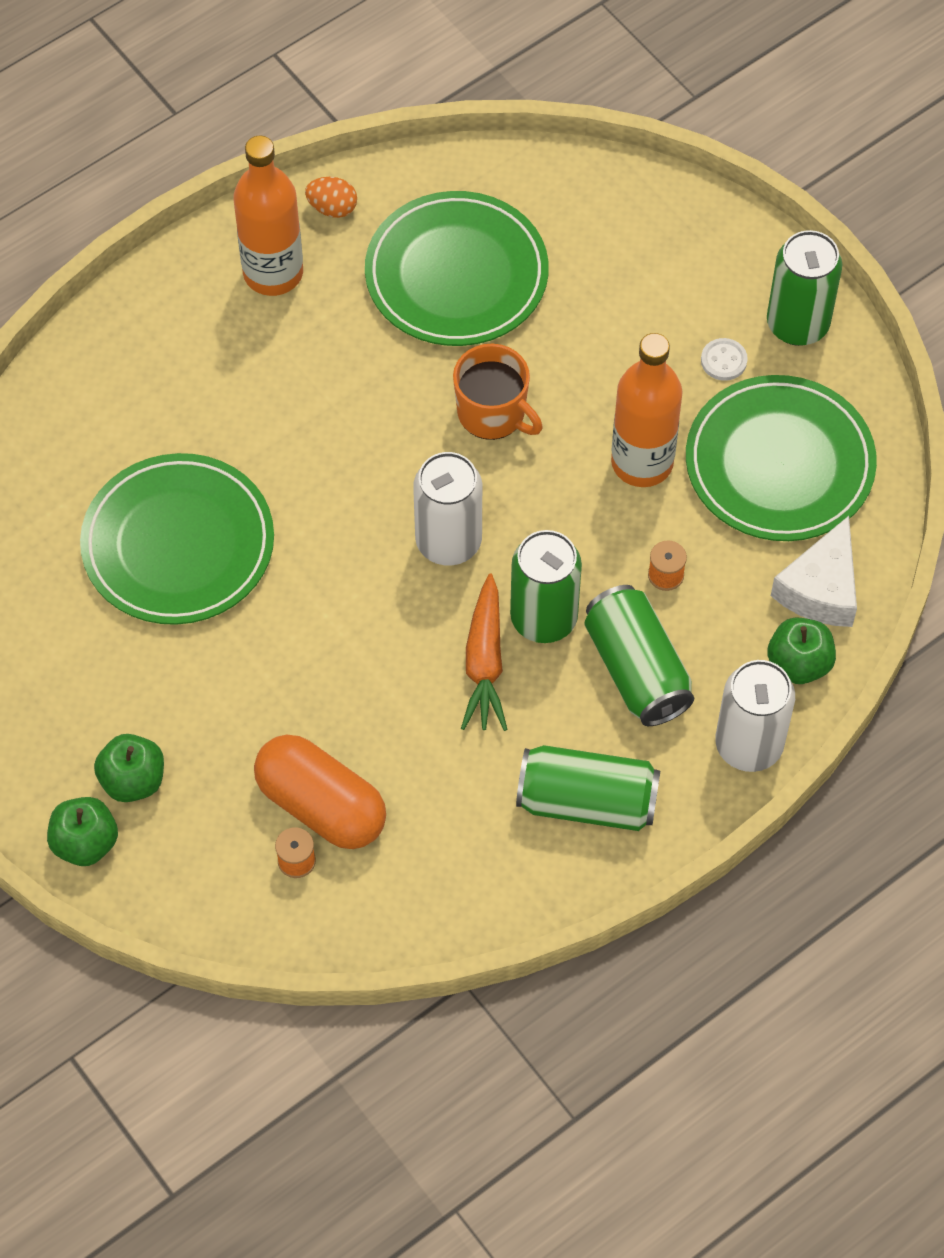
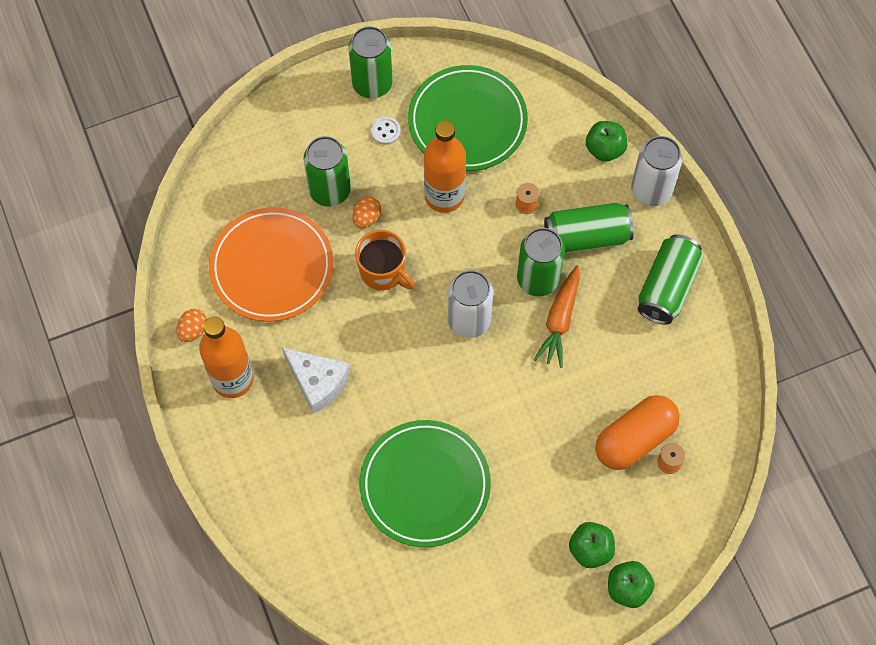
camera: 75 degrees left, 5 degrees up
green plate [365,191,549,346] -> orange plate [209,207,333,322]
orange mug [453,344,543,440] -> orange mug turned 75 degrees clockwise [355,230,415,291]
orange carrot [461,574,508,731] -> orange carrot turned 90 degrees clockwise [534,266,580,368]
white cheese [771,516,857,627] -> white cheese moved to [282,347,350,414]
none -> green can [303,136,351,207]
none -> orange egg [352,196,381,229]

